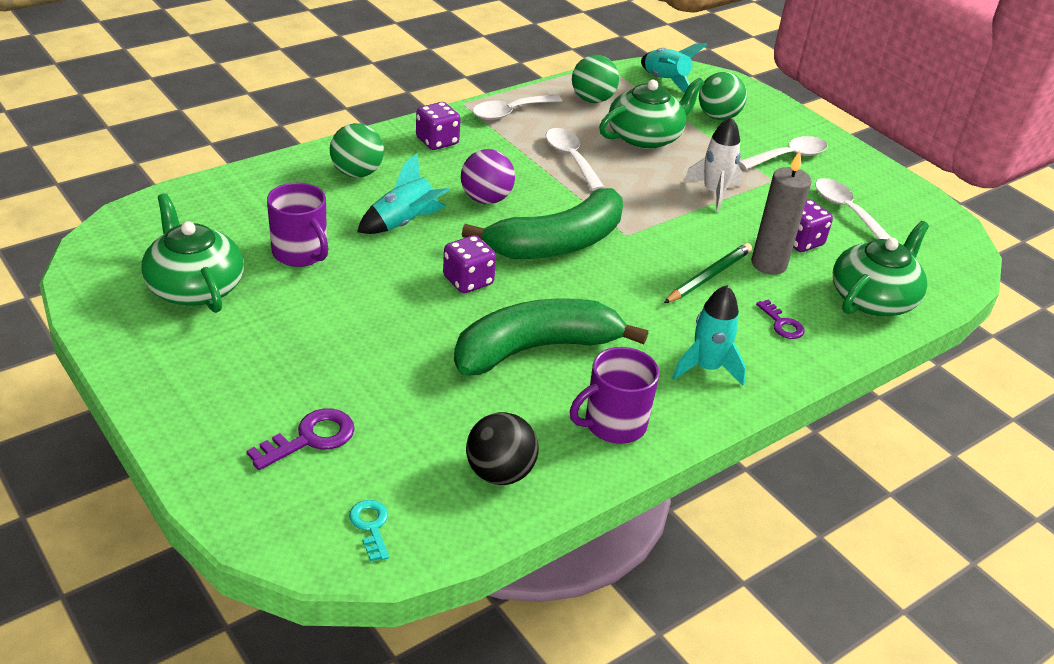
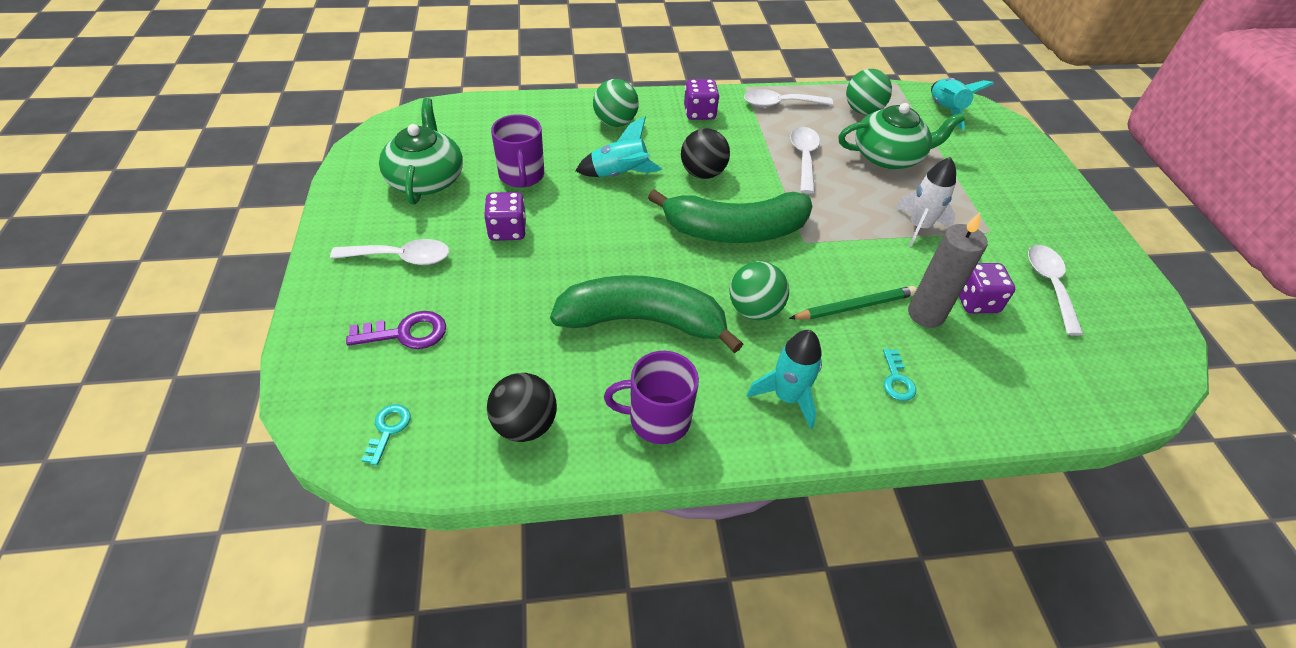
camera: 30 degrees right, 10 degrees up
purple dice [443,235,496,293] -> purple dice moved to [484,192,526,241]
purple ball [461,149,515,204] -> black ball [681,128,730,179]
green ball [699,72,747,120] -> green ball moved to [729,261,789,320]
white spoon [738,136,828,170] -> white spoon moved to [330,239,449,265]
purple key [756,300,805,339] -> turquoise key [883,349,916,401]
green teapot [833,221,929,316] -> none

